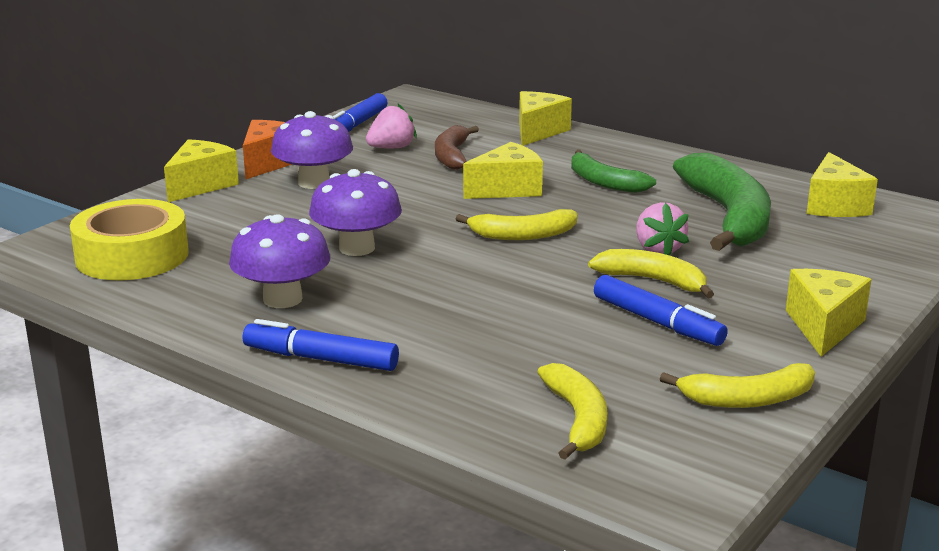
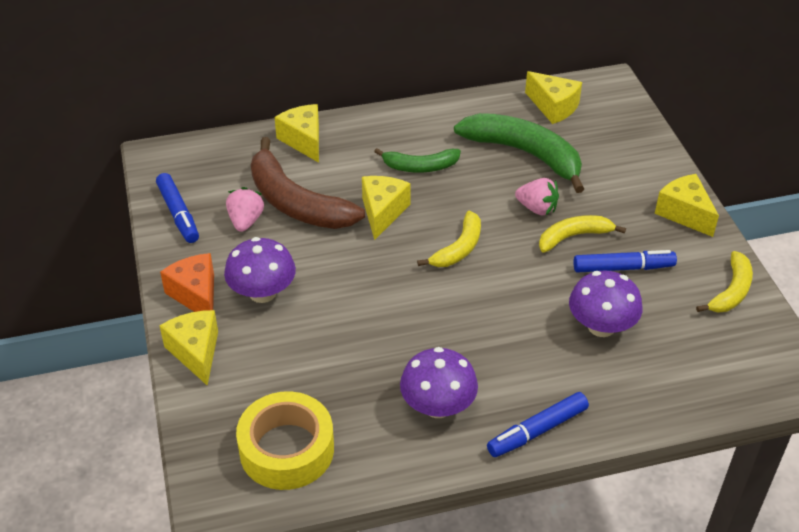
camera: 50 degrees left, 20 degrees up
purple mushroom [309,169,402,256] -> purple mushroom moved to [569,270,643,337]
brown banana [435,125,479,170] -> brown banana [251,137,365,229], size x1.77
yellow banana [537,363,607,460] -> none

